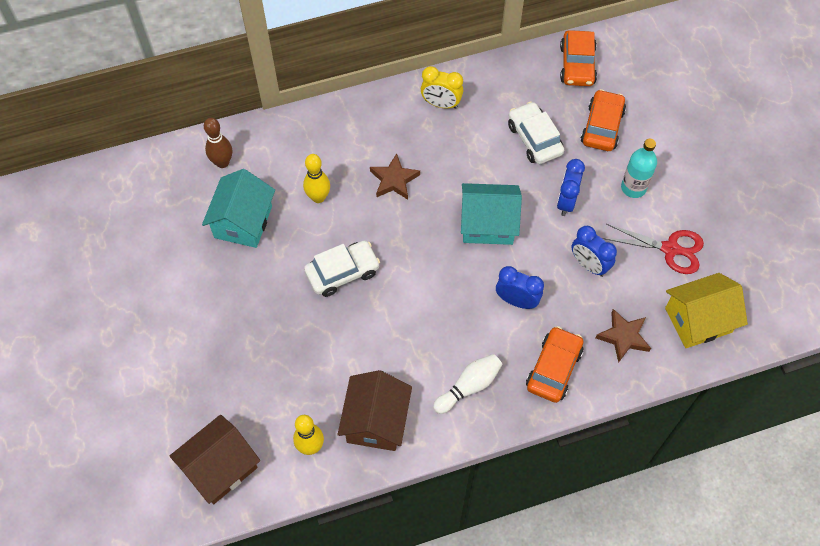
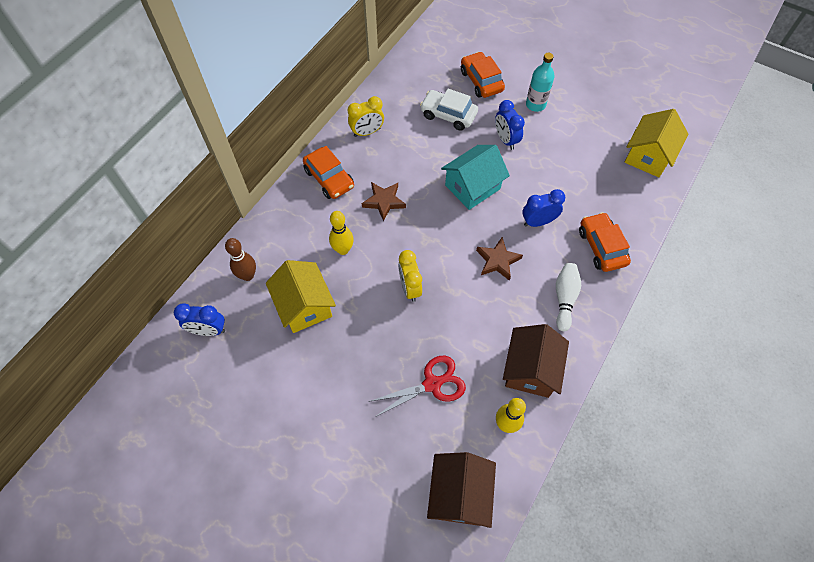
camera: 40 degrees left, 0 degrees up
turquoise house [202,169,275,248] -> yellow house [266,260,336,333]
white car [304,240,380,297] -> yellow clock [398,250,422,302]
brown house [337,370,412,451] -> brown house turned 45 degrees clockwise [503,324,569,398]
orange car [560,30,597,86] -> orange car moved to [303,146,354,199]
blue clock [572,226,617,277] -> blue clock moved to [174,303,225,336]
brown star [595,309,651,363] -> brown star moved to [476,237,523,281]
red scissors [603,224,704,274] -> red scissors moved to [368,356,466,417]

